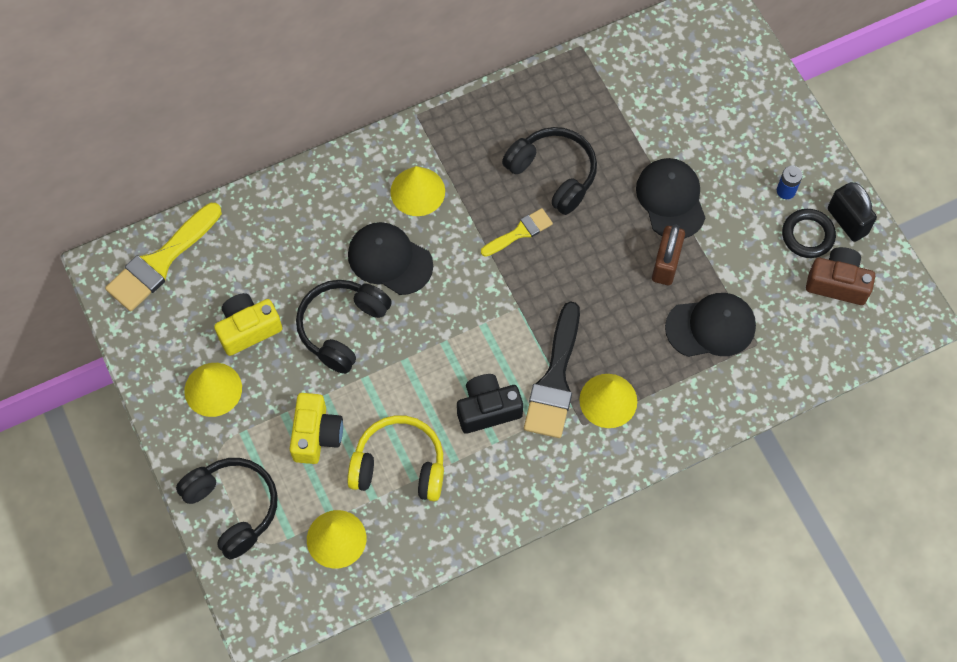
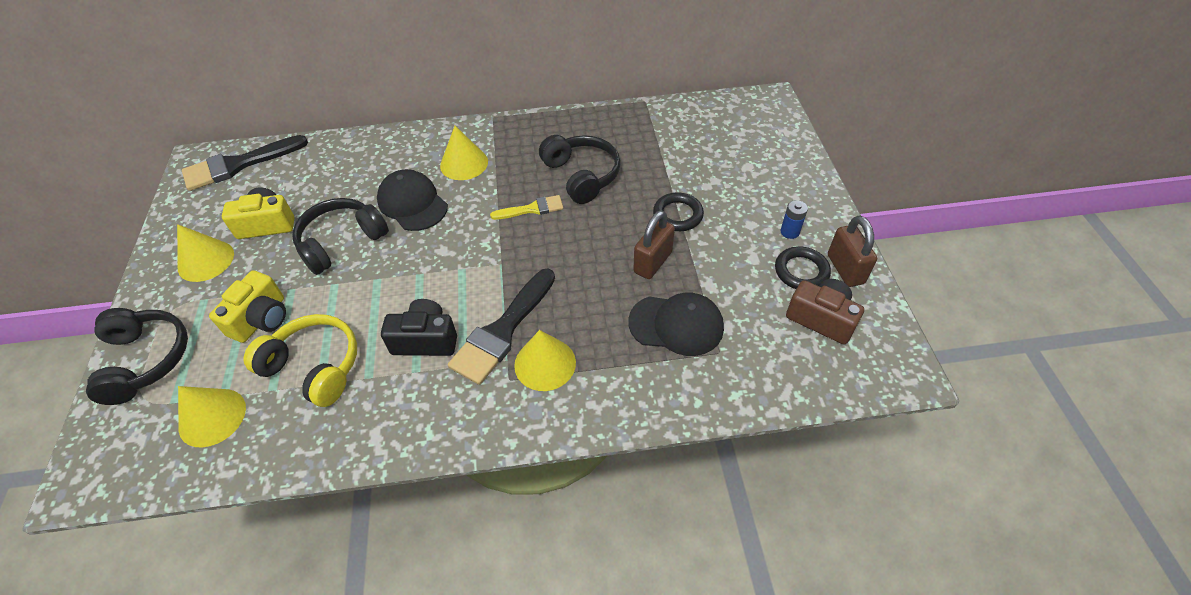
camera: 20 degrees right, 15 degrees down
yellow brush [105,203,222,312] -> black brush [182,135,308,191]
black cap [636,158,706,239] -> black ring [653,192,704,231]
black padlock [828,182,877,242] -> brown padlock [828,215,877,287]

